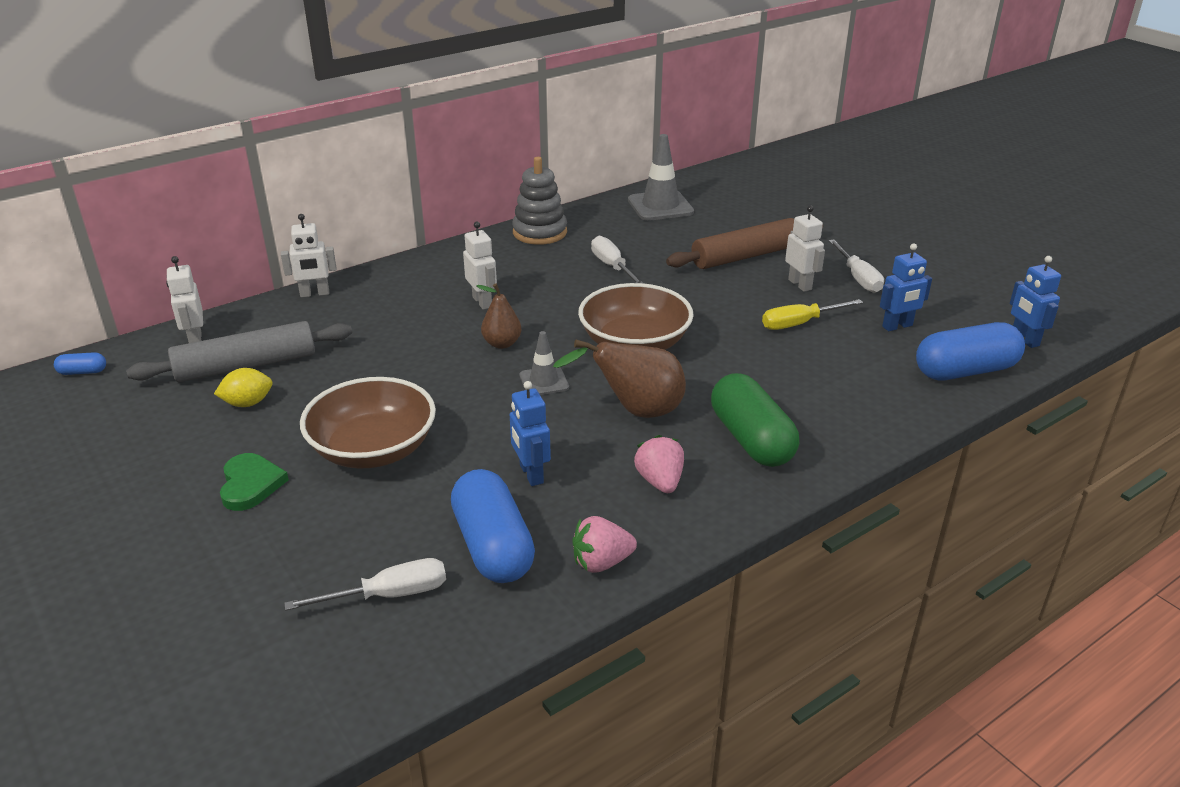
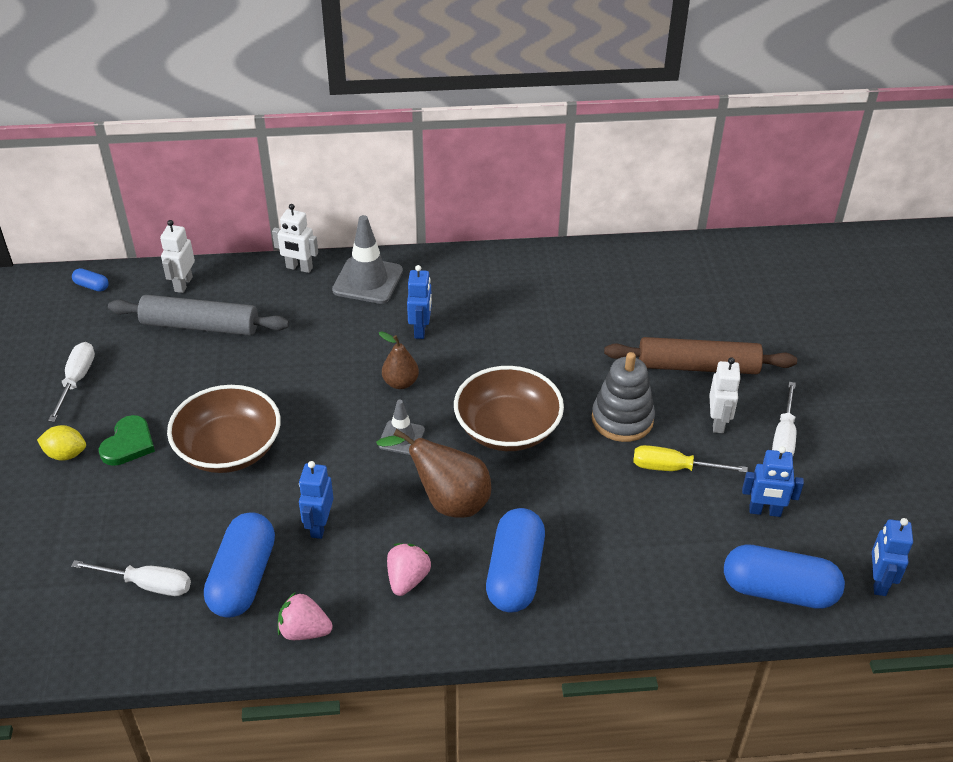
camera: 30 degrees right, 10 degrees up
yellow lemon [214,368,272,407] -> yellow lemon moved to [37,425,86,461]
white robot [463,222,497,310] -> blue robot [407,265,432,339]
grey stacking toy [512,157,567,245] -> grey stacking toy moved to [592,352,655,442]
white screwdriver [591,236,644,284] -> white screwdriver moved to [48,342,95,422]
grey traffic cone [628,134,694,221] -> grey traffic cone moved to [332,215,403,304]
green capsule [711,373,799,467] -> blue capsule [486,508,545,613]

